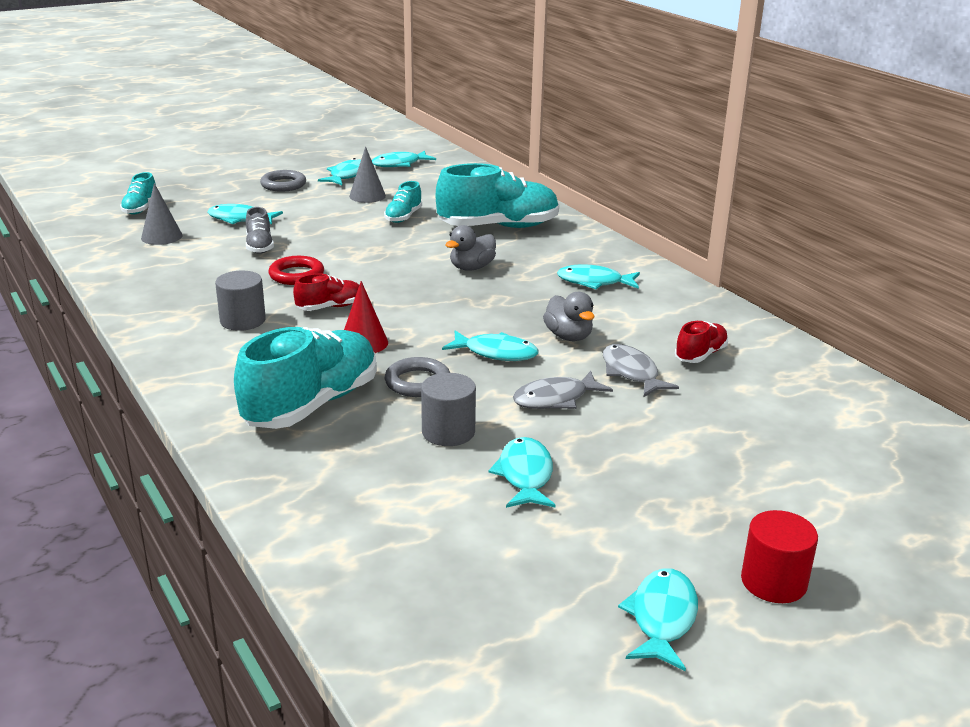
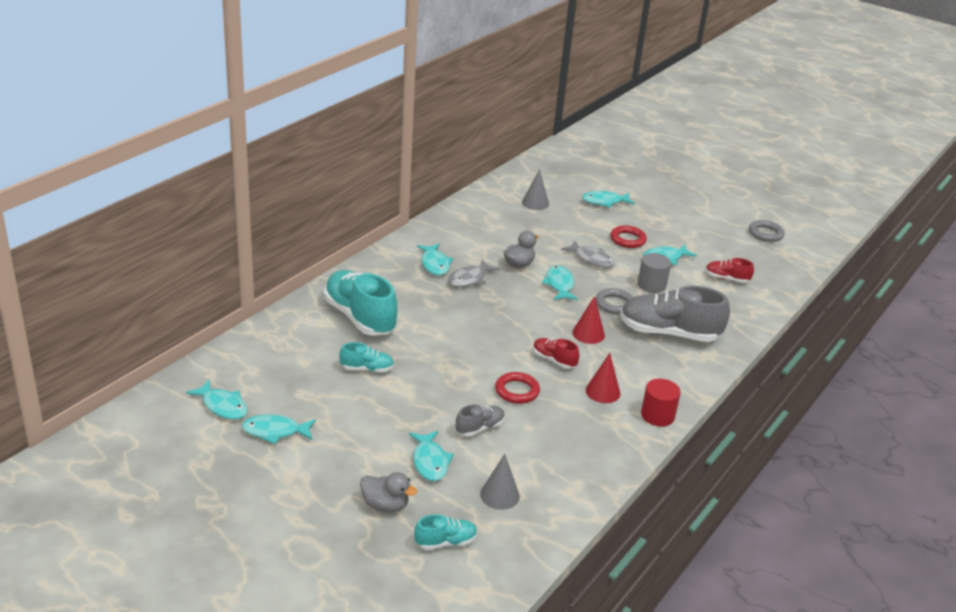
camera: 115 degrees left, 5 degrees up
grey cylinder [215,271,266,331] -> red cone [586,353,620,403]
turquoise shoe [234,327,377,429] -> grey shoe [620,286,730,342]
grey ring [260,170,306,192] -> grey ring moved to [749,220,785,242]
grey cone [349,146,386,203] -> grey cone moved to [522,169,549,210]
grey duck [445,225,496,271] -> grey duck moved to [360,472,417,513]
grey fish [603,344,679,397] -> grey fish moved to [448,259,500,287]
turquoise fish [618,568,698,671] -> turquoise fish moved to [582,191,635,208]
red shoe [675,321,728,363] -> red shoe moved to [705,258,754,283]
red cylinder [741,510,818,603] -> red cylinder moved to [641,379,681,427]
none -> red ring [610,225,647,248]

